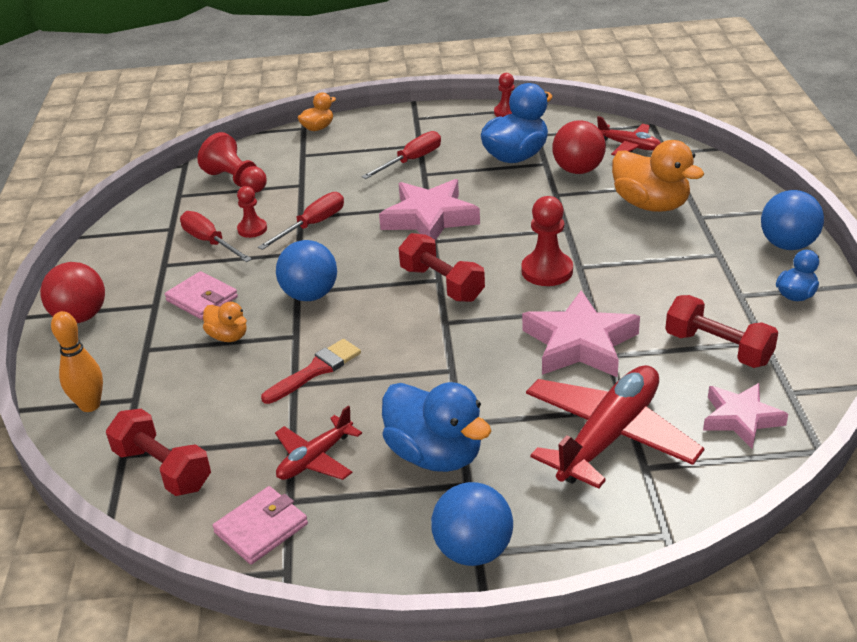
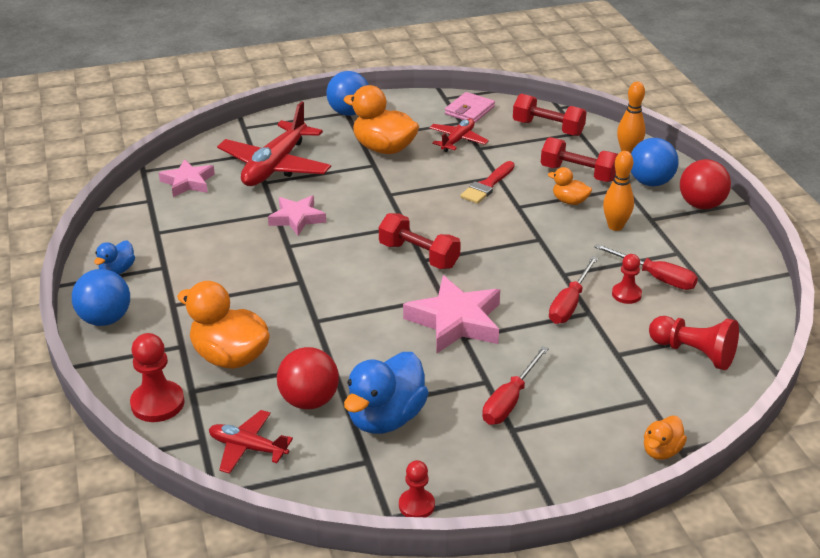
camera: 165 degrees right, 0 degrees up
pink wallet [165,271,238,320] -> orange bowling pin [603,151,634,231]
blue ball [276,240,337,301] -> blue ball moved to [631,138,679,186]
blue duck [382,382,491,472] -> orange duck [343,85,419,154]
red pawn [521,196,573,286] -> red pawn moved to [130,333,185,422]
pink star [522,290,640,378] -> pink star [268,195,326,236], size x0.64
red dumbbell [665,295,778,368] -> red dumbbell moved to [541,137,618,182]

